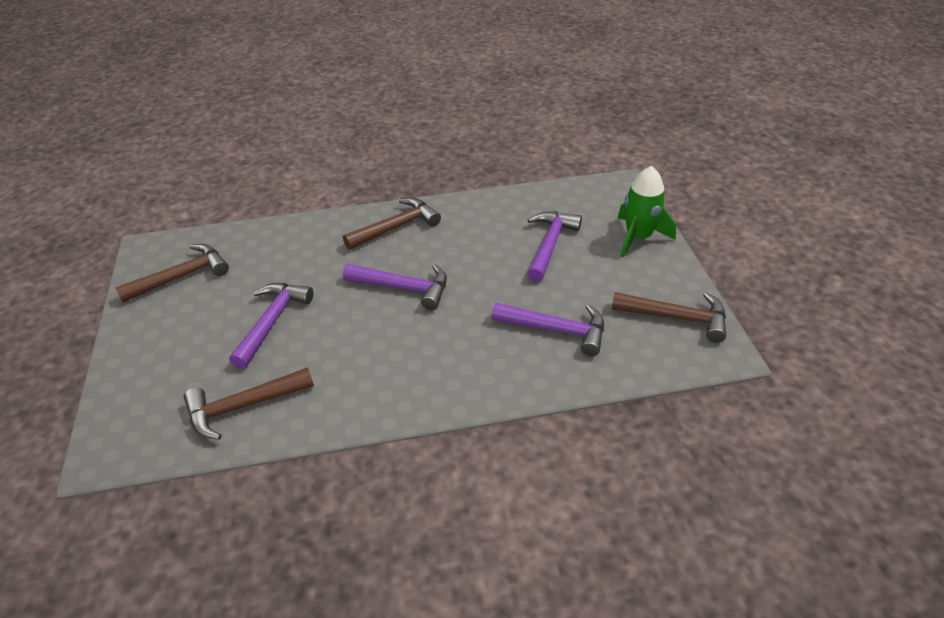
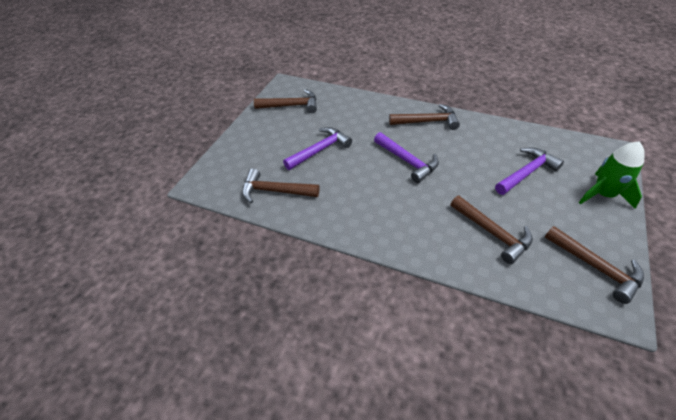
camera: 35 degrees right, 5 degrees up
purple hammer [491,303,604,356] -> brown hammer [450,196,533,264]

